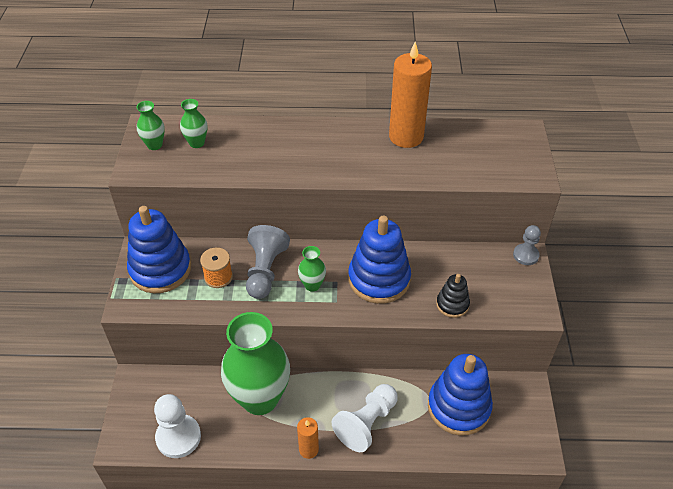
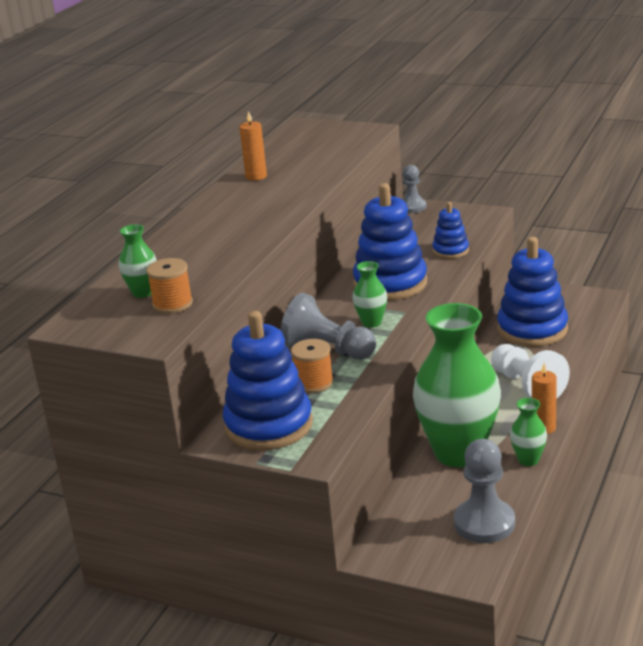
camera: 65 degrees left, 20 degrees down
green vase [136,101,165,150] -> green vase moved to [510,398,547,466]
white pawn [154,394,201,458] -> grey pawn [454,439,515,543]
orange candle [389,42,432,148] -> orange candle [239,111,267,181], size x0.52
black stacking toy [436,274,470,318] -> blue stacking toy [432,202,469,259]
none -> orange spool [146,258,193,314]

